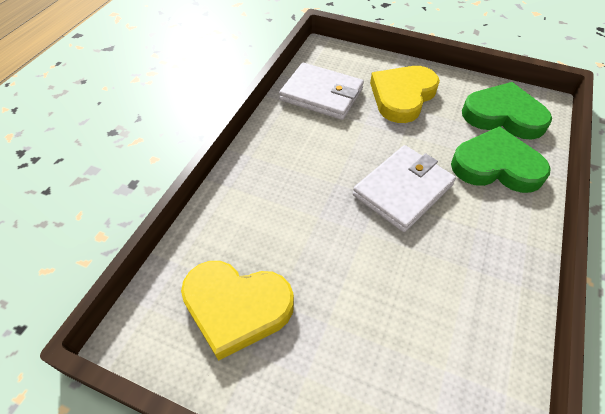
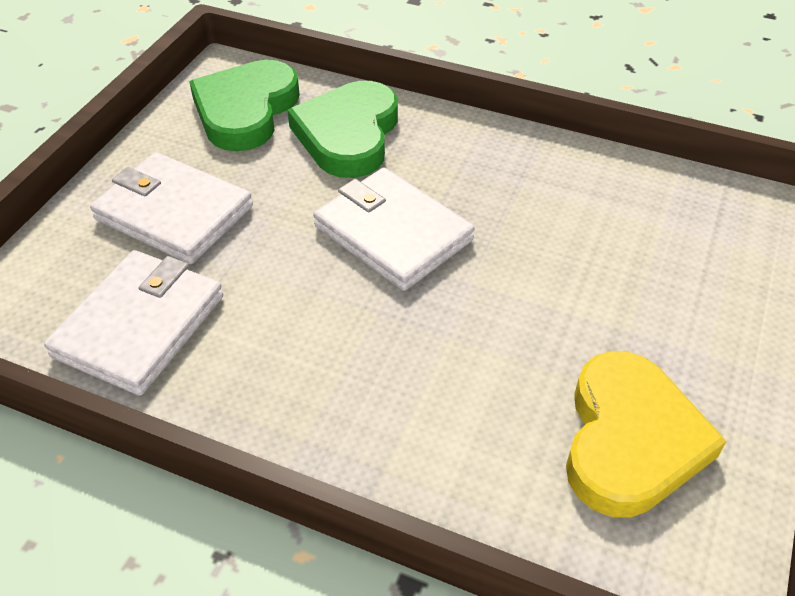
camera: 90 degrees left, 5 degrees down
yellow heart [370,66,440,123] -> white wallet [90,152,253,264]

